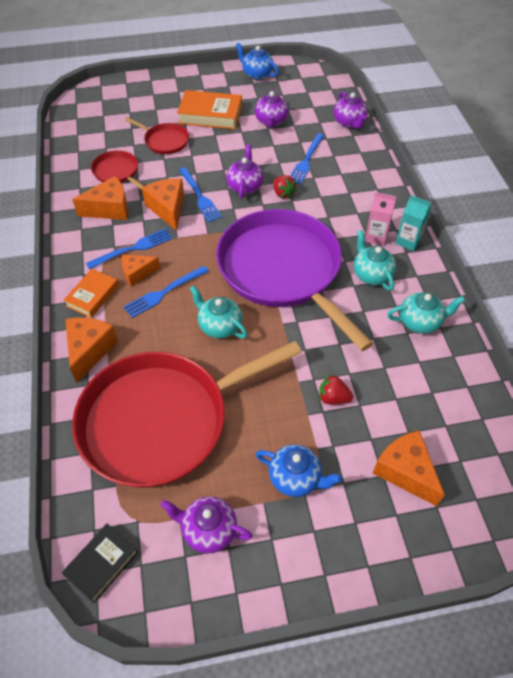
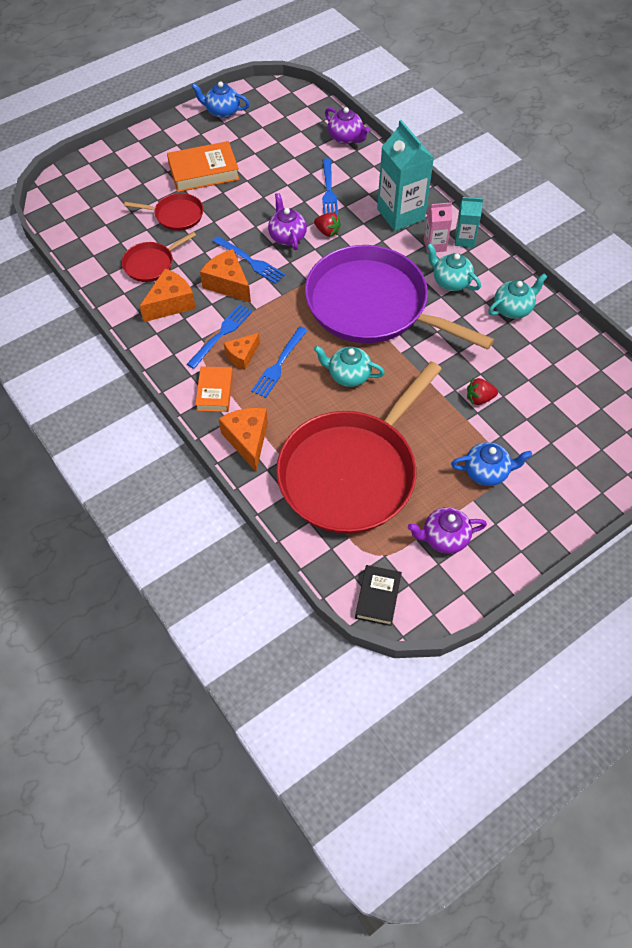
camera: 25 degrees left, 5 degrees up
red pan [91,150,144,190] -> red pan turned 60 degrees counterclockwise [122,232,196,282]
purple teapot [255,89,289,128] -> none
orange cheese [373,430,445,506] -> none
none -> turquoise carton [377,120,434,231]

